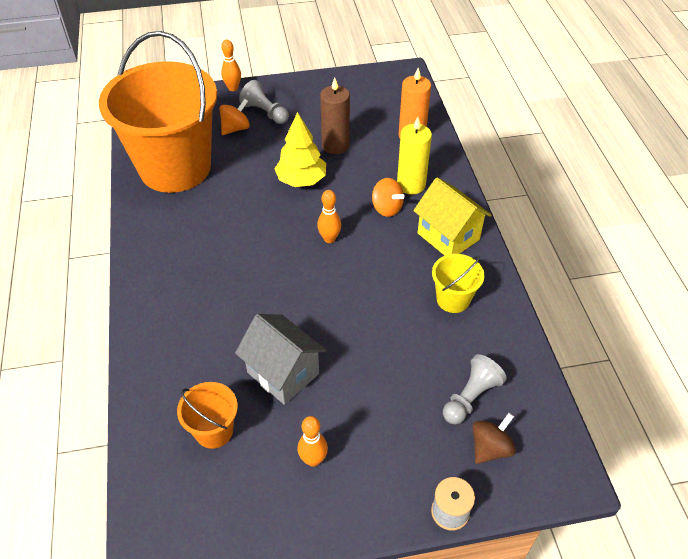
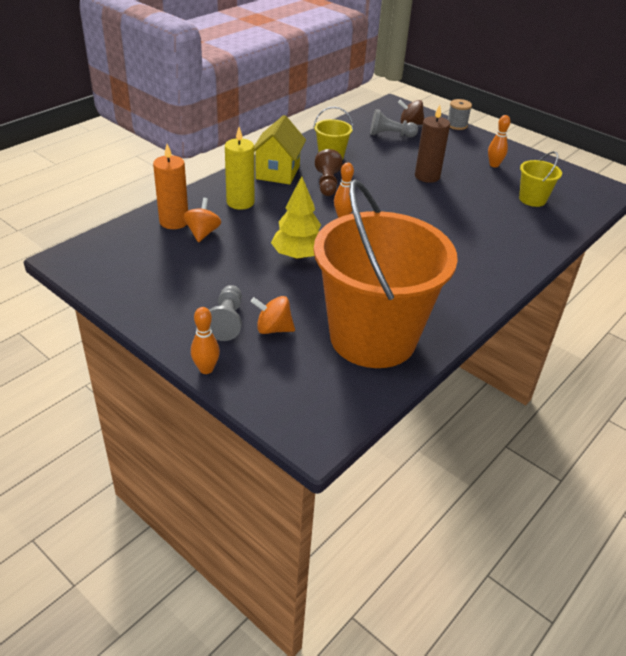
camera: 130 degrees left, 10 degrees down
orange bucket [177,382,238,449] -> yellow bucket [519,151,562,207]
grey house [235,314,326,405] -> none
brown candle [320,78,350,154] -> brown candle moved to [415,105,450,183]
orange spinning top [372,178,405,217] -> orange spinning top moved to [183,198,221,242]
none -> brown pawn [315,149,343,196]

